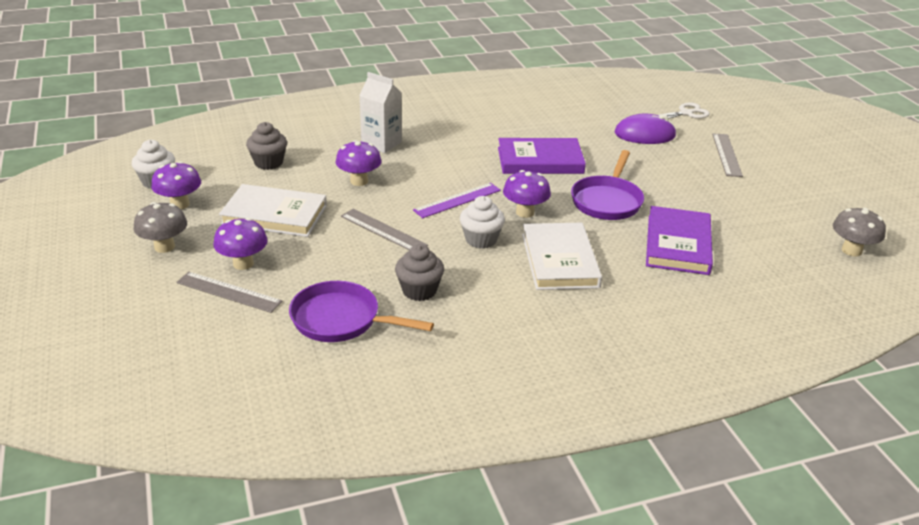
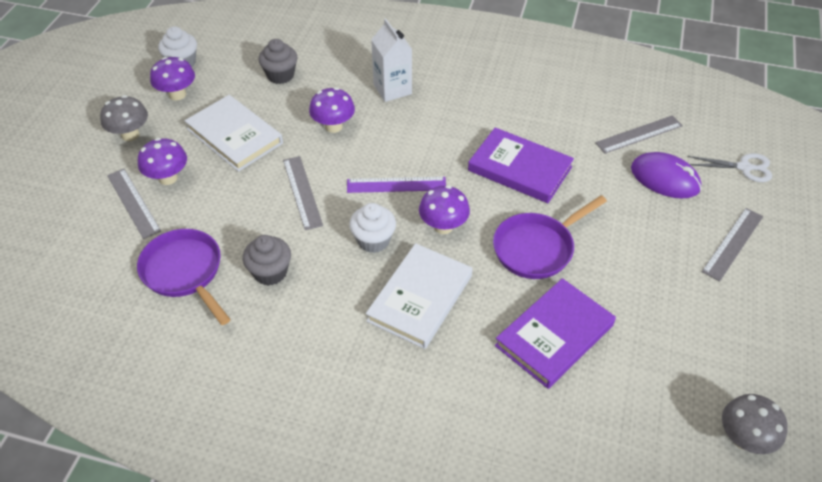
camera: 35 degrees right, 15 degrees up
none -> grey ruler [595,115,683,154]

